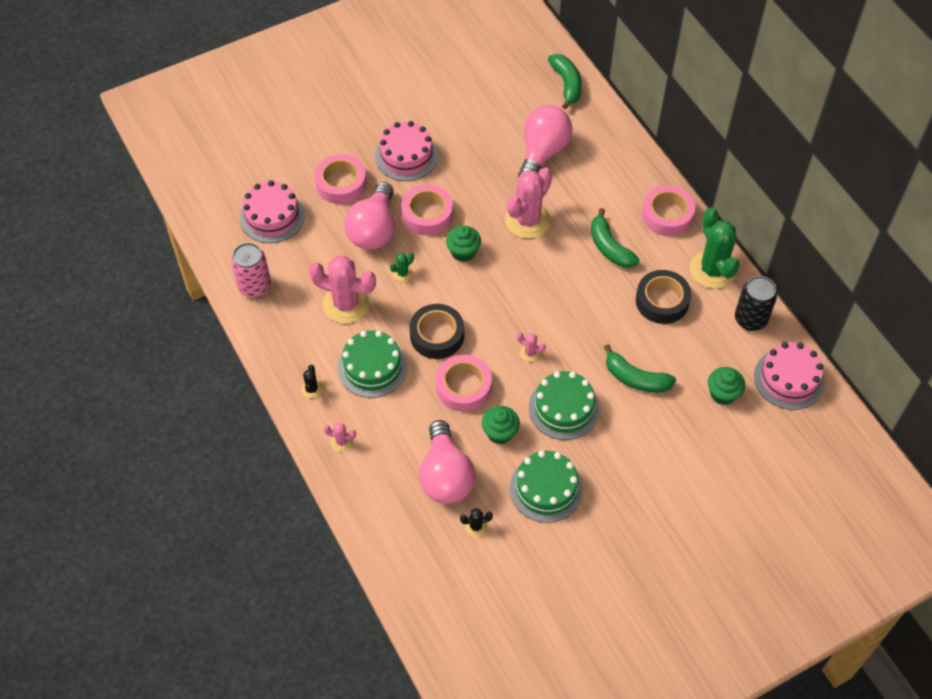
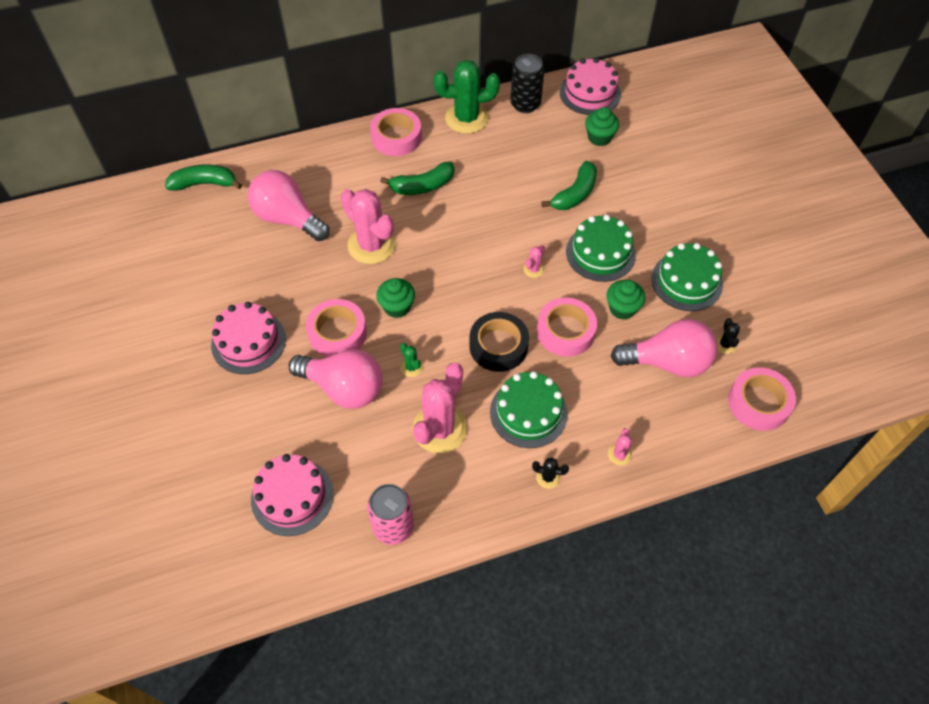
camera: 80 degrees left, 0 degrees up
pink tape [315,154,367,204] -> pink tape moved to [728,367,796,431]
black tape [636,270,691,324] -> none

